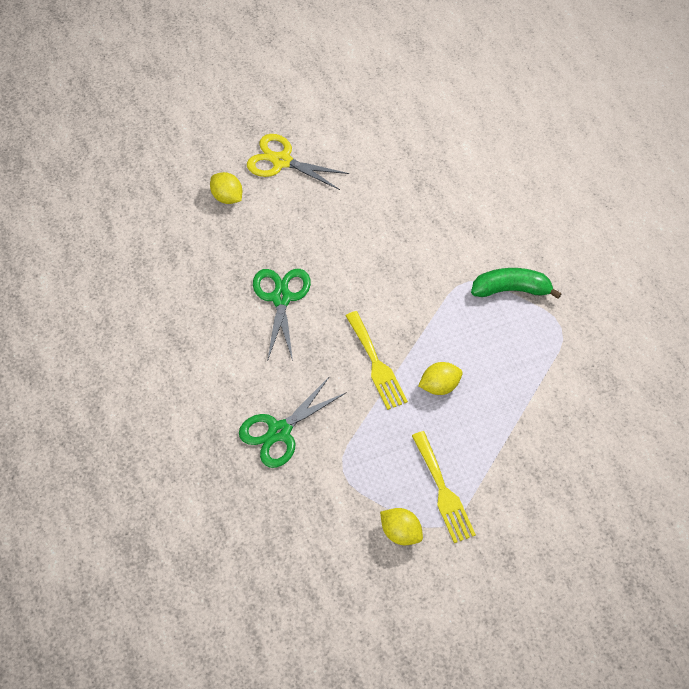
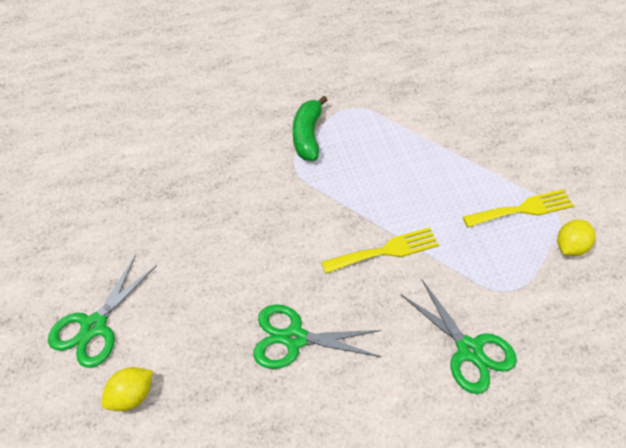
camera: 85 degrees left, 5 degrees down
yellow scissors [247,134,349,190] -> green scissors [48,255,157,368]
yellow lemon [418,362,463,395] -> none

